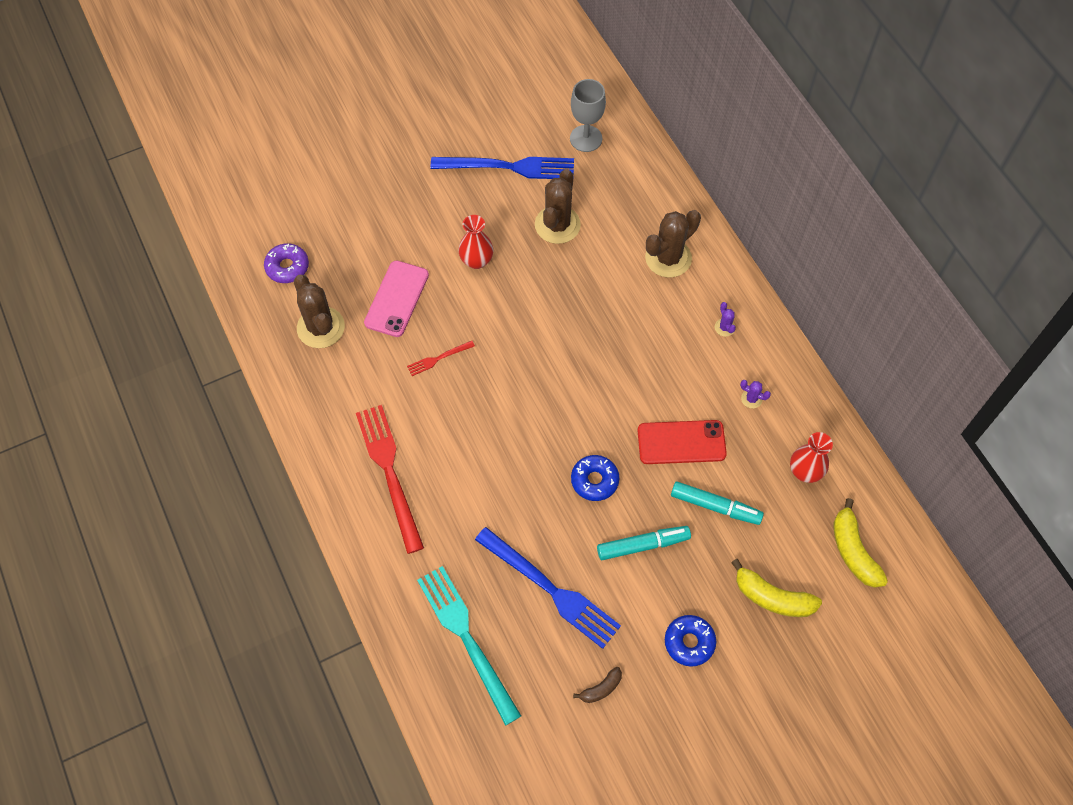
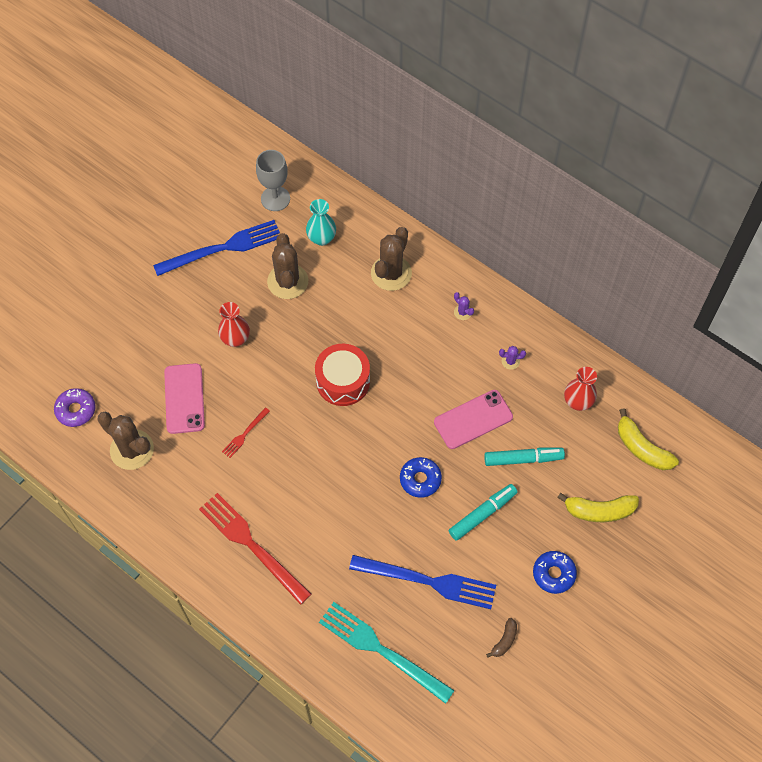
camera: 25 degrees left, 0 degrees up
red phone [638,420,727,464] -> pink phone [434,390,513,449]
none -> turquoise vase [306,199,336,246]
none -> red drum [315,344,370,406]

